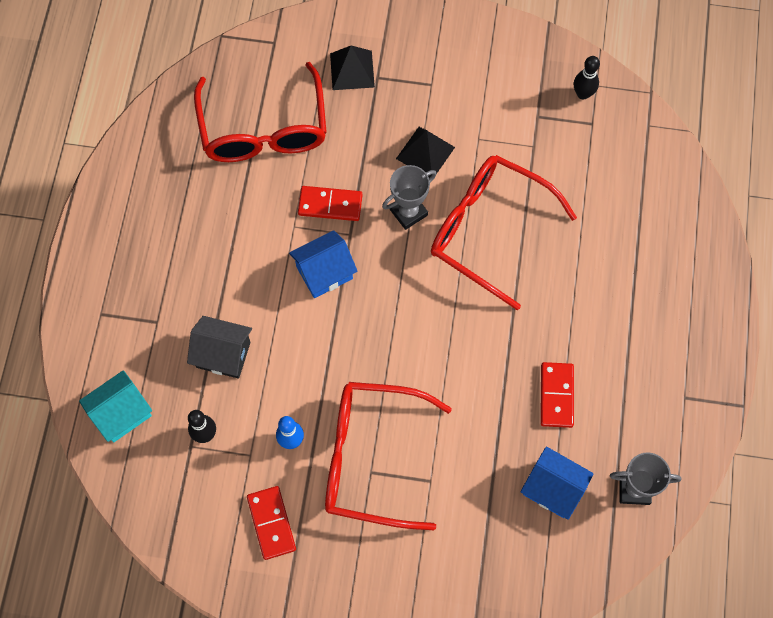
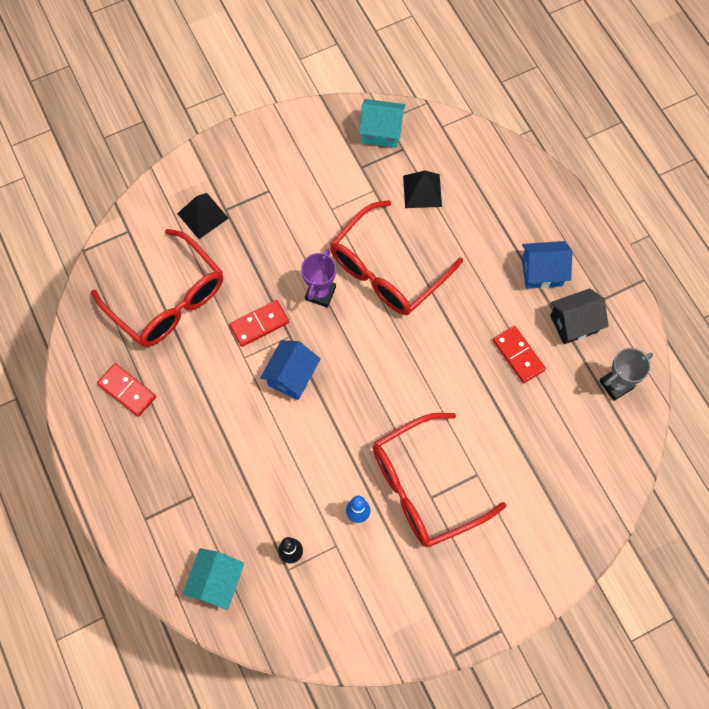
camera: 35 degrees left, 0 degrees up
black house [187,316,252,379] -> black house moved to [550,288,609,344]
red domino [247,486,296,560] -> red domino moved to [97,363,156,417]
grey trophy [382,165,437,230] -> purple trophy [301,249,336,307]
black pyramid [396,127,455,178] -> black pyramid moved to [403,170,442,208]
red glasses [431,155,577,310] -> red glasses turned 45 degrees counterclockwise [330,200,463,315]
blue house [521,447,594,520] -> blue house moved to [522,241,573,289]
black bowling pin [574,56,600,100] -> turquoise house [359,99,405,148]

